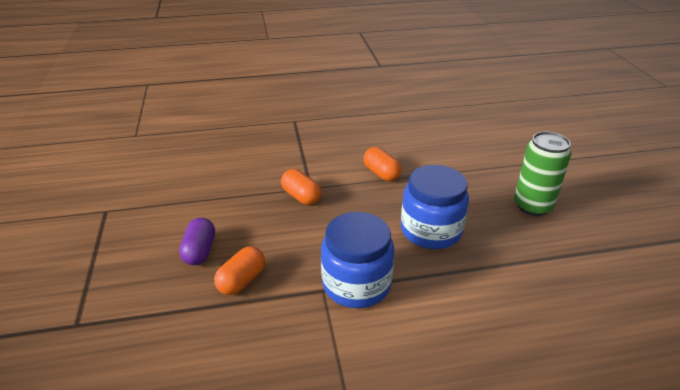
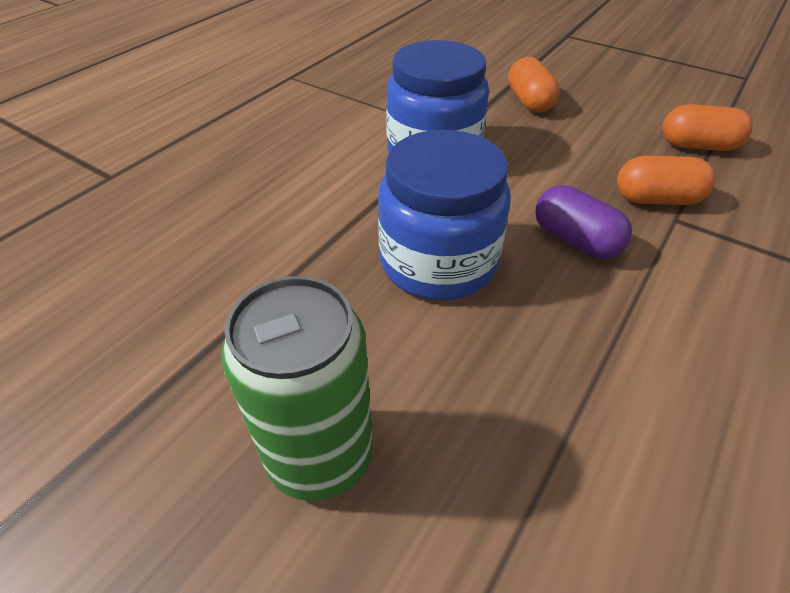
camera: 135 degrees right, 10 degrees up
purple capsule [179,218,215,265] -> purple capsule moved to [535,185,632,259]
orange capsule [363,147,402,181] -> orange capsule moved to [662,104,752,151]

